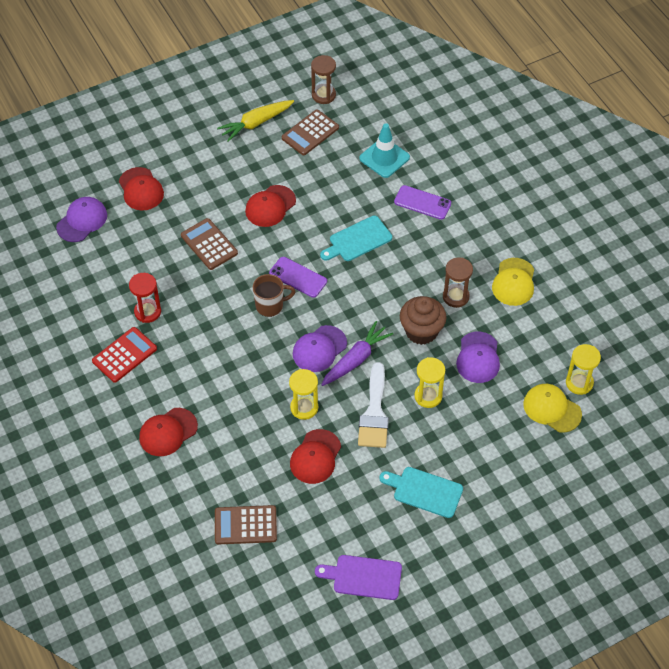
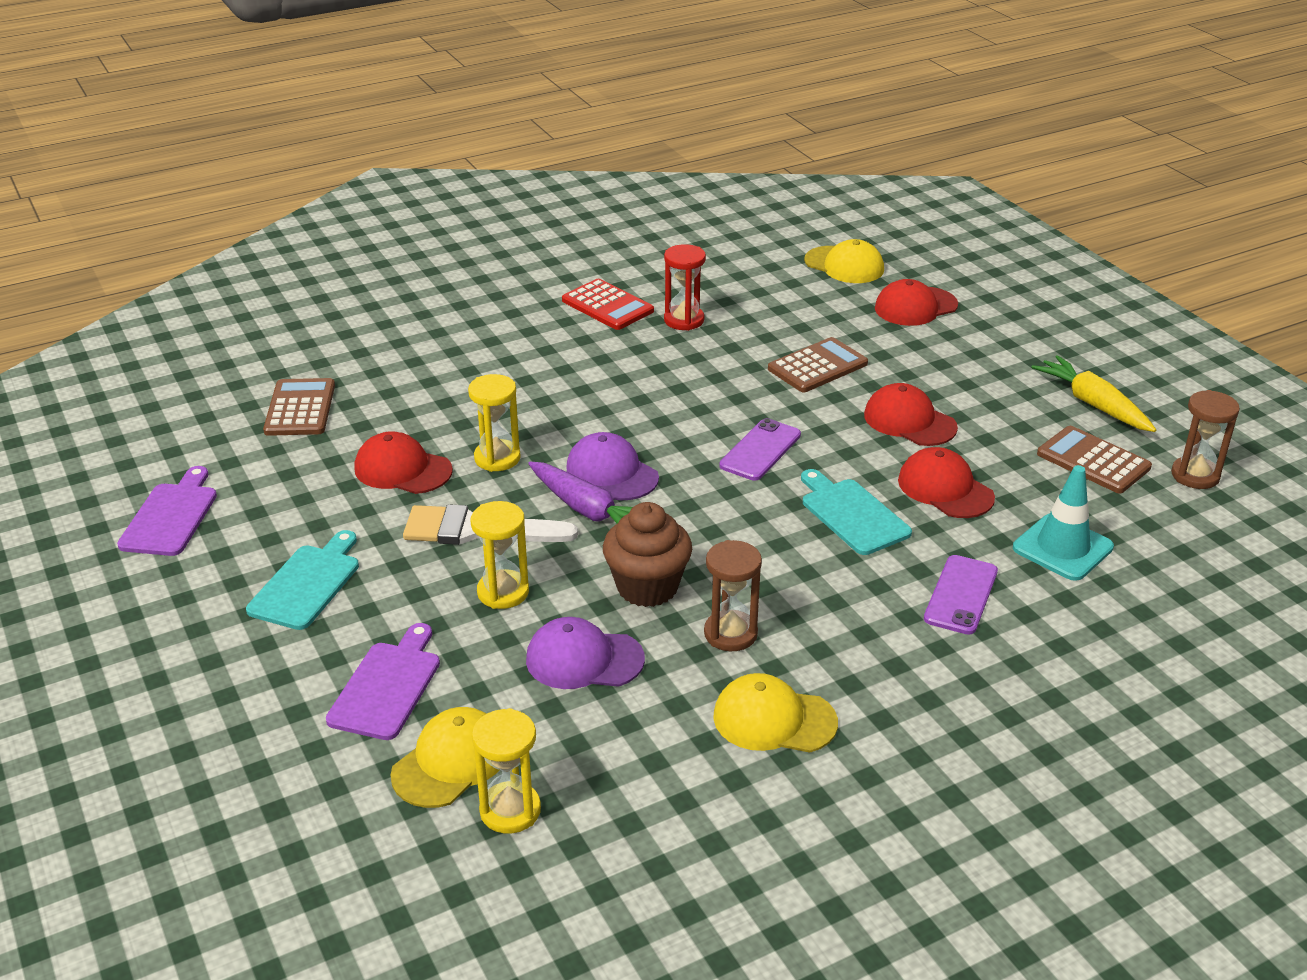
camera: 90 degrees right, 20 degrees down
purple cap [56,197,107,242] -> yellow cap [804,239,884,283]
red cap [139,408,198,456] -> red cap moved to [898,447,995,518]
brown mug [253,274,296,317] -> none
none -> purple cutting board [326,623,440,740]

